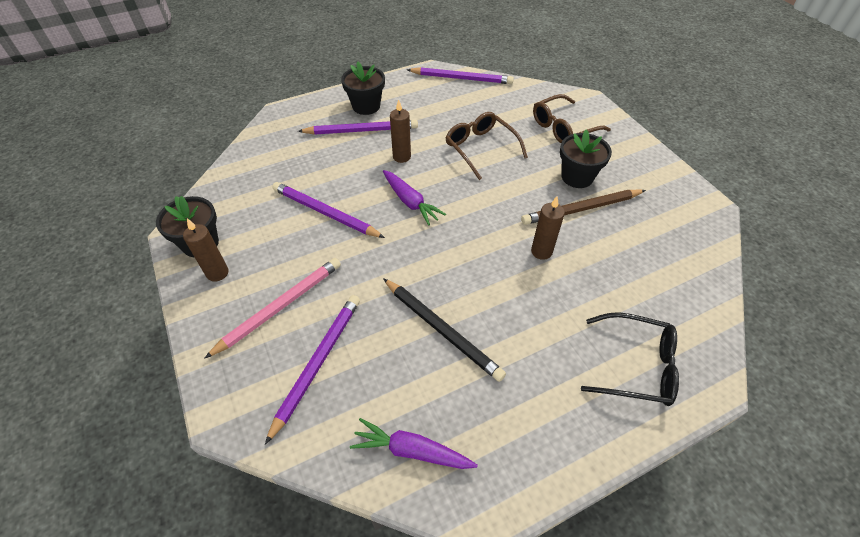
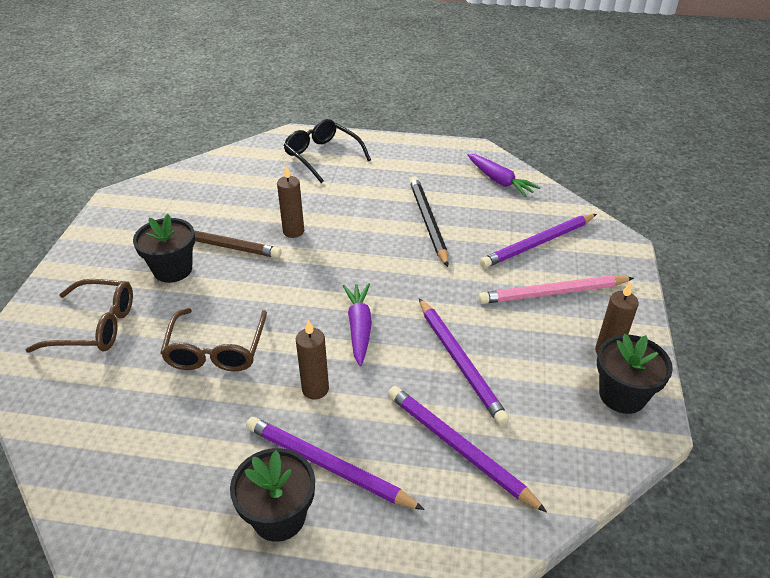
camera: 145 degrees left, 10 degrees down
purple pencil [407,67,514,84] -> purple pencil moved to [388,386,547,513]

